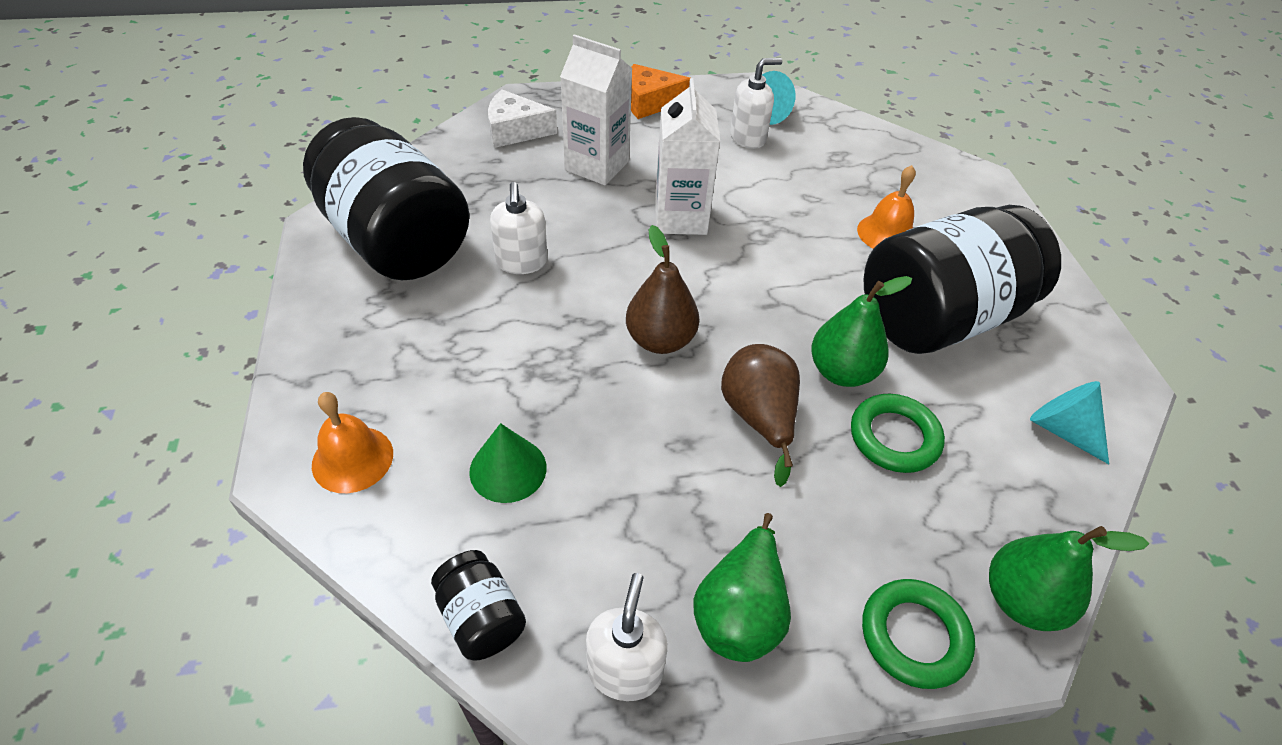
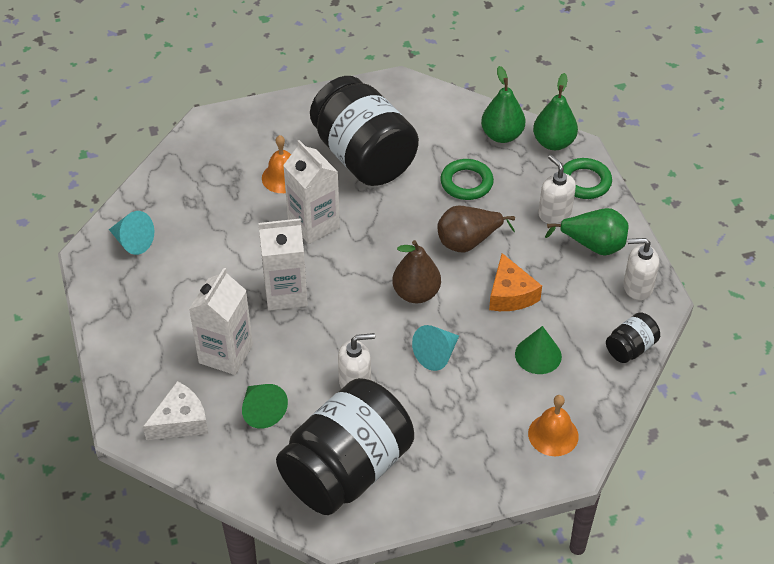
camera: 95 degrees left, 0 degrees up
white cheese [488,89,557,148] -> white cheese turned 120 degrees counterclockwise [143,381,208,440]
orange cheese [631,64,690,119] -> orange cheese moved to [489,253,542,311]
white soap dispenser [730,58,782,149] -> white soap dispenser moved to [538,155,576,224]
green pear [811,276,912,387] -> green pear moved to [481,66,525,143]
turquoise cone [1030,381,1109,464] -> turquoise cone moved to [412,325,459,371]
none -> green cone [242,384,288,429]
none -> white carton [283,140,340,244]

